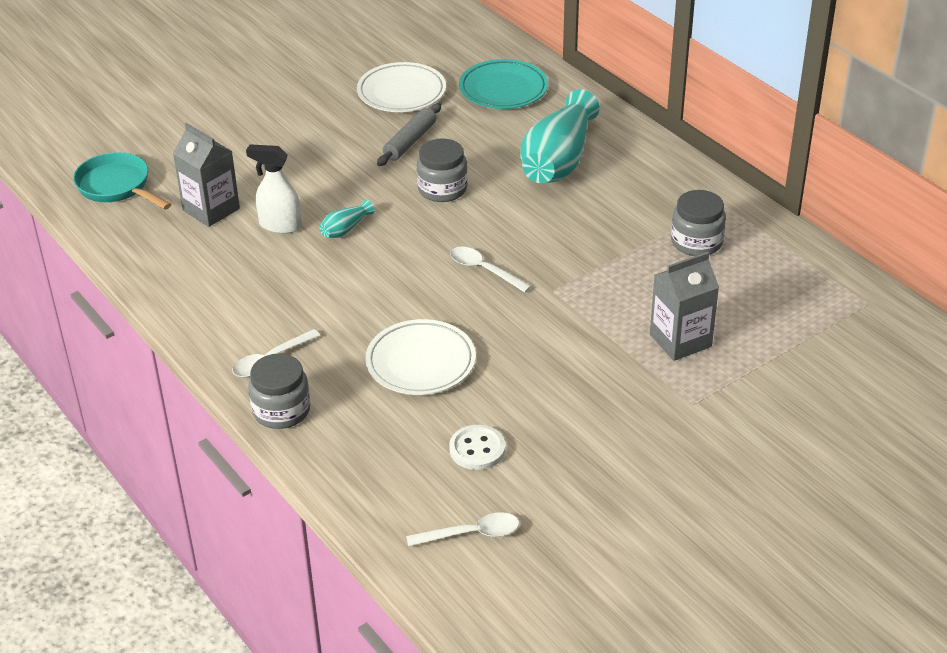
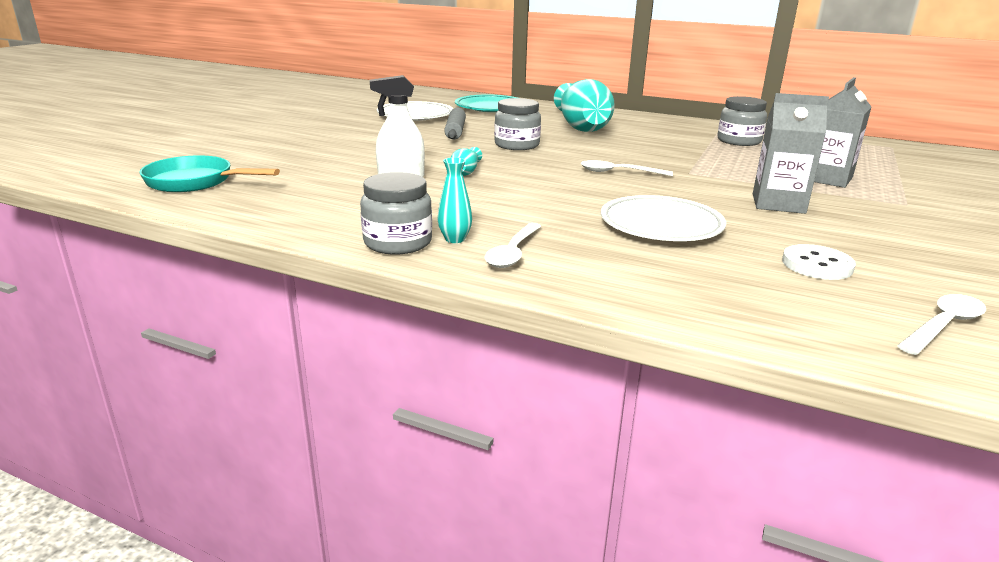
camera: 30 degrees left, 15 degrees down
grey carton [173,123,240,227] -> grey carton moved to [753,93,829,214]
grey jar [248,353,310,429] -> grey jar moved to [360,172,432,254]
none -> turquoise vase [437,157,472,243]

